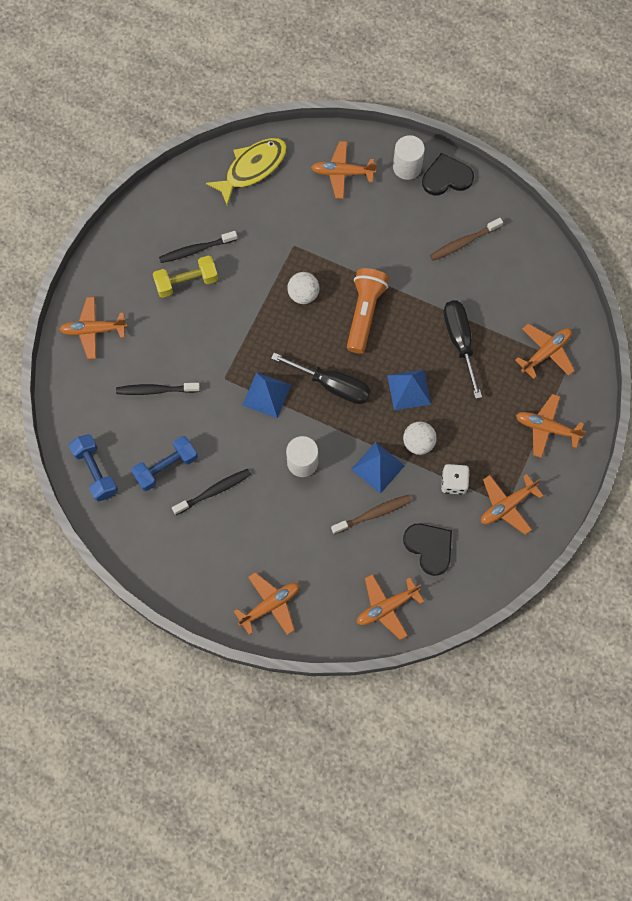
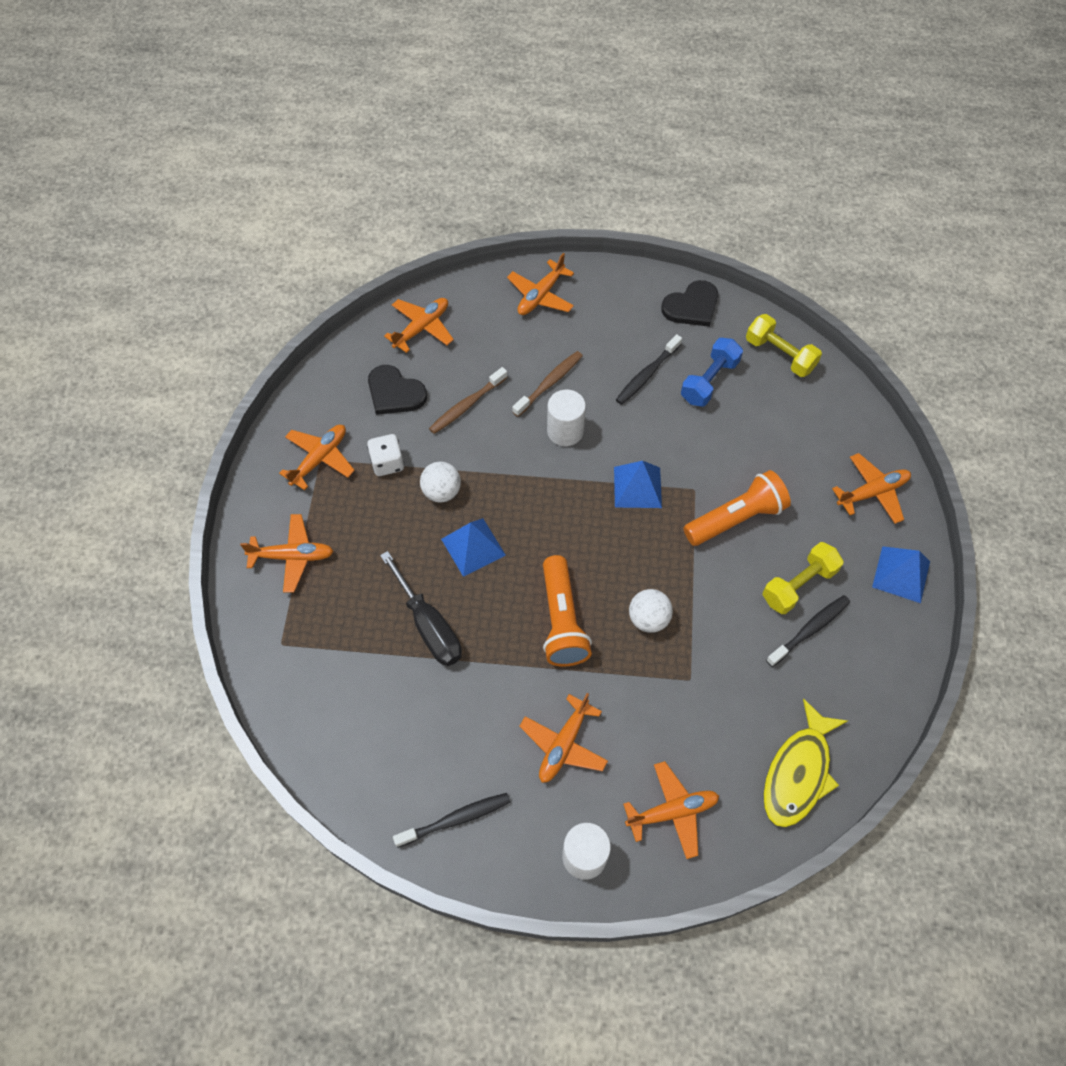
camera: 160 degrees right, 10 degrees down
blue dumbbell [69,434,118,502] -> yellow dumbbell [746,314,822,377]
black toothbrush [116,383,200,395] -> black toothbrush moved to [393,793,510,848]
black screwdriver [271,353,371,404] -> none
blue pyramid [351,442,405,494] -> blue pyramid moved to [872,546,930,603]
black heart [422,153,474,195] -> black heart moved to [661,280,718,327]
brown toothbrush [430,218,503,261] -> brown toothbrush moved to [512,351,583,417]
orange plane [515,324,575,379] -> orange plane moved to [519,693,608,783]
none -> orange flashlight [684,470,791,546]

